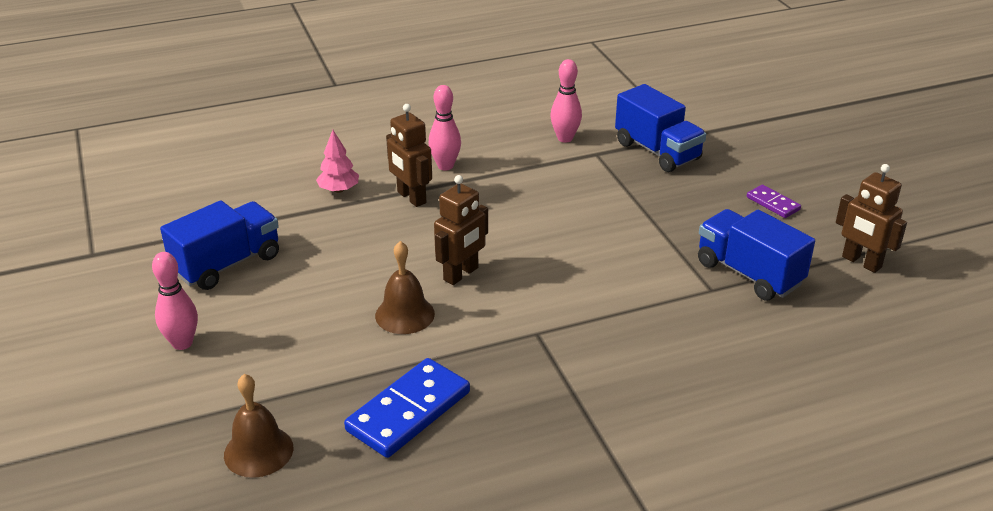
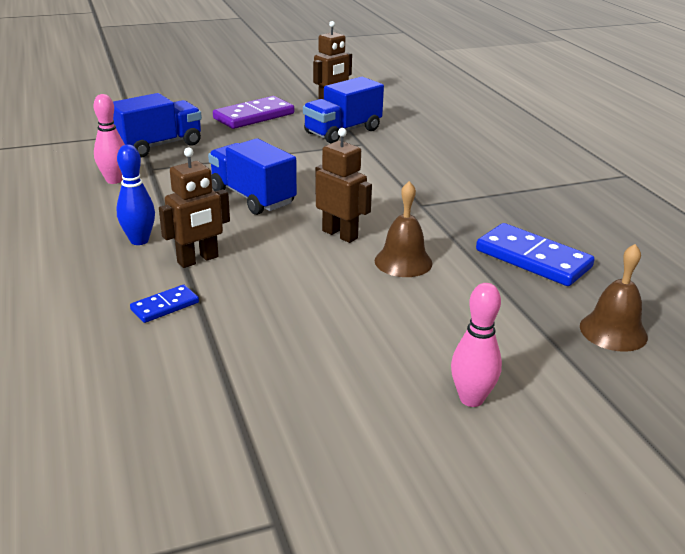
camera: 90 degrees left, 5 degrees down
blue truck [160,200,279,290] -> blue truck moved to [208,138,297,215]
pink tree [316,130,359,193] -> blue domino [130,285,199,323]
pink bowling pin [429,85,461,170] -> blue bowling pin [116,145,155,245]
purple domino [747,185,801,218] -> purple domino [213,96,294,129], size x1.92

